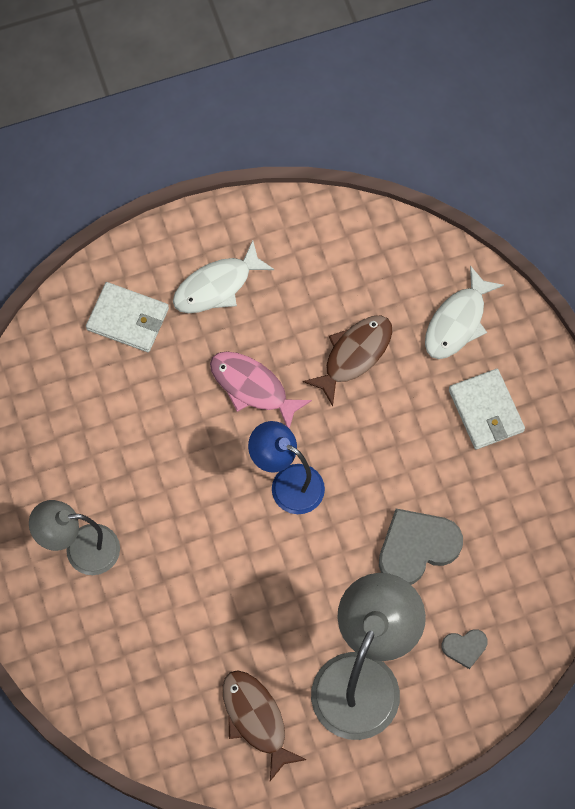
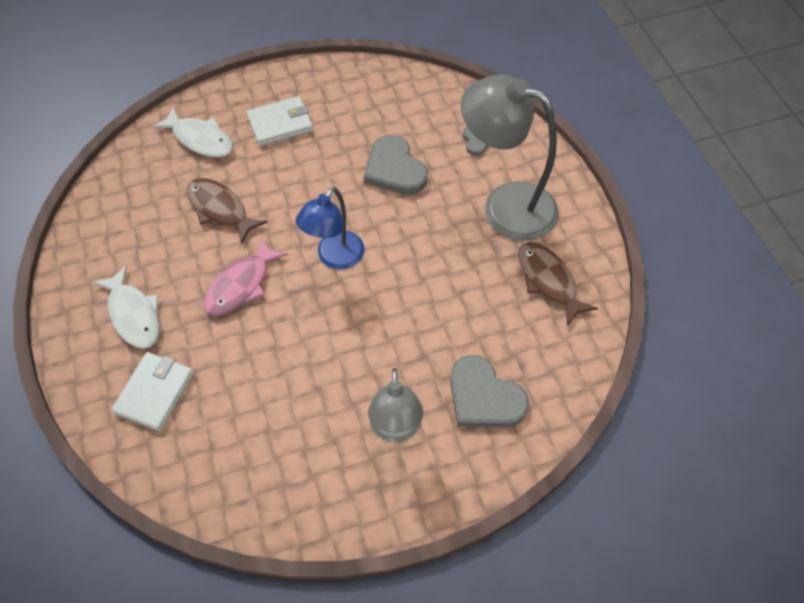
camera: 90 degrees left, 10 degrees down
brown fish [222,670,307,781] -> brown fish turned 90 degrees clockwise [518,242,598,326]
none -> grey heart [450,355,529,428]

